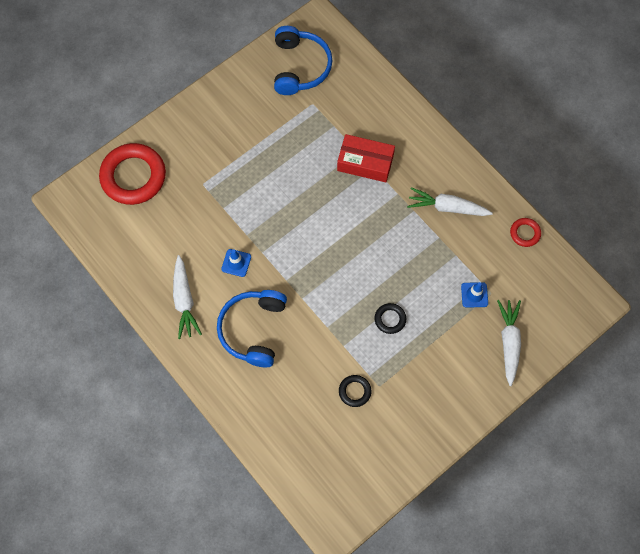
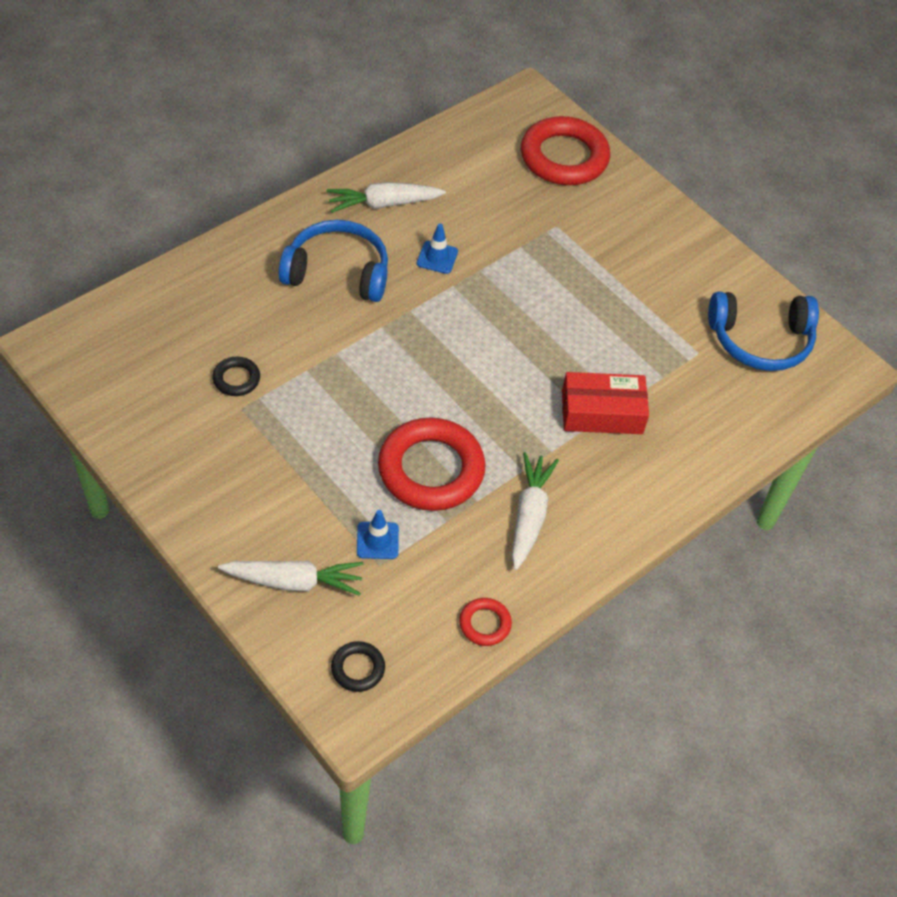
camera: 85 degrees right, 15 degrees down
red box [337,134,395,182] -> red box turned 75 degrees clockwise [562,372,649,434]
black ring [374,303,406,334] -> black ring moved to [331,641,385,692]
none -> red ring [378,417,486,511]

